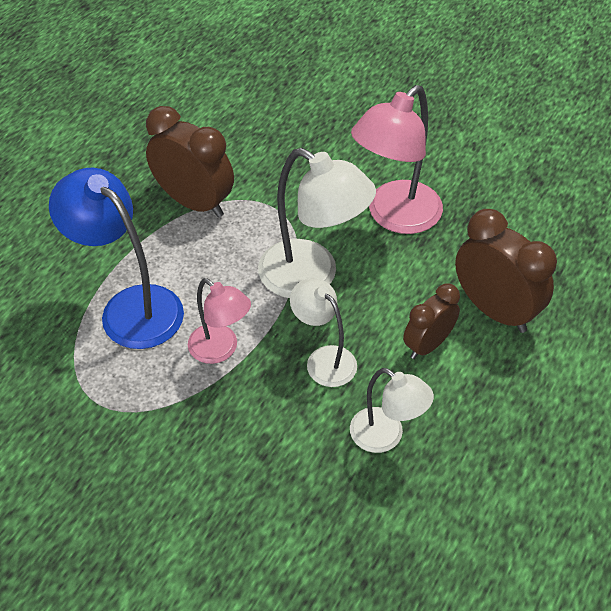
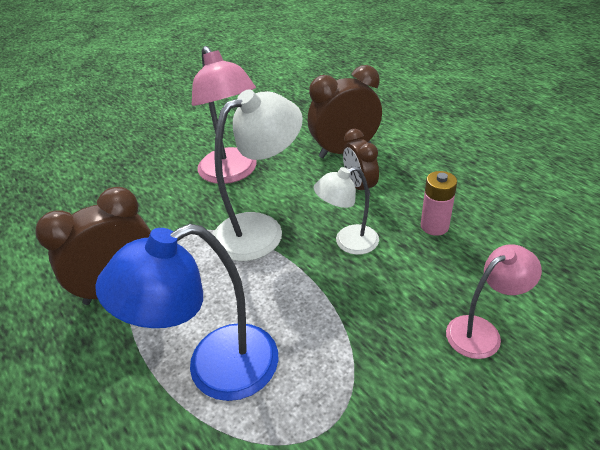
camera: 65 degrees left, 10 degrees down
pink lamp [188,278,251,364] -> pink lamp moved to [446,244,542,359]
white lamp [350,368,434,453] -> pink battery [421,171,457,236]

